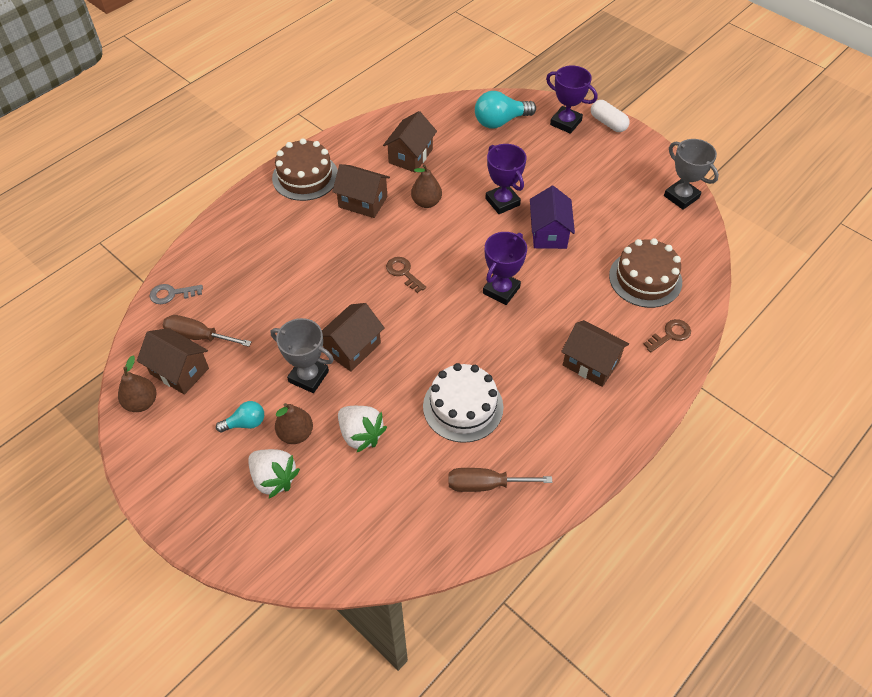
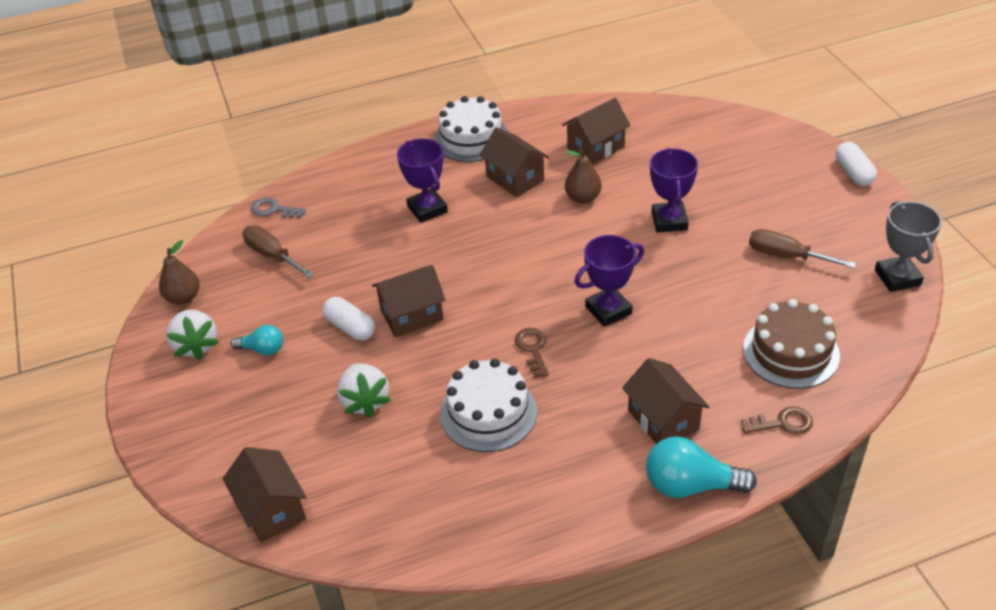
camera: 30 degrees right, 10 degrees down
brown house [137,328,209,395] -> brown house moved to [222,447,307,542]
white strawberry [248,449,300,498] -> white strawberry moved to [166,309,219,360]
grey trophy [271,318,334,393] -> white capsule [323,297,375,341]
brown cake [272,138,338,201] -> white cake [434,96,509,162]
brown pear [275,403,313,444] -> none
brown key [386,257,426,293] -> brown key moved to [515,328,549,378]
brown screwdriver [449,468,553,492] -> brown screwdriver moved to [749,229,856,268]
turquoise light bulb [475,91,536,129] -> turquoise light bulb moved to [646,436,757,498]
purple house [530,186,575,249] -> none
purple trophy [546,65,598,134] -> purple trophy moved to [397,138,448,223]

